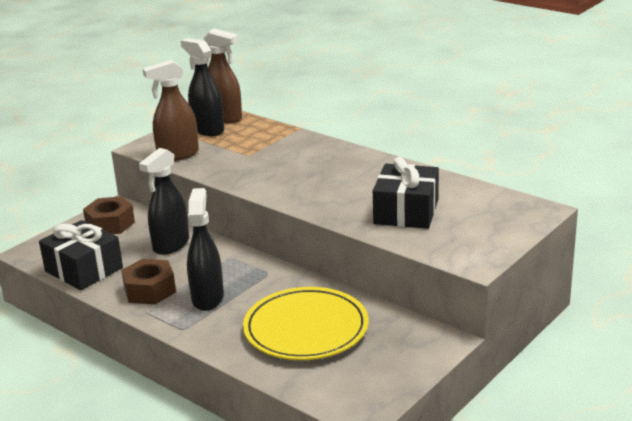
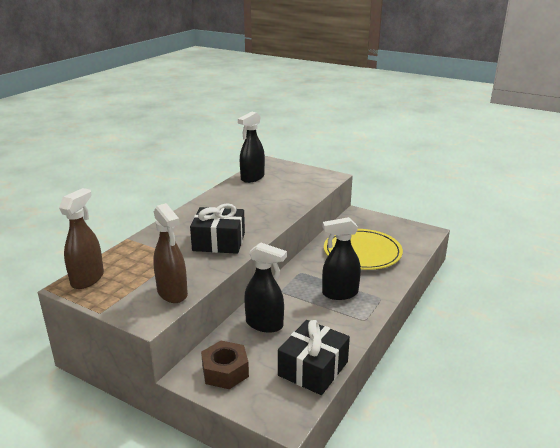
camera: 100 degrees left, 0 degrees up
brown nut [121,259,176,305] -> none
black spray bottle [181,38,224,136] -> black spray bottle moved to [238,111,265,183]
black gift [373,157,439,229] -> black gift moved to [190,203,245,254]

